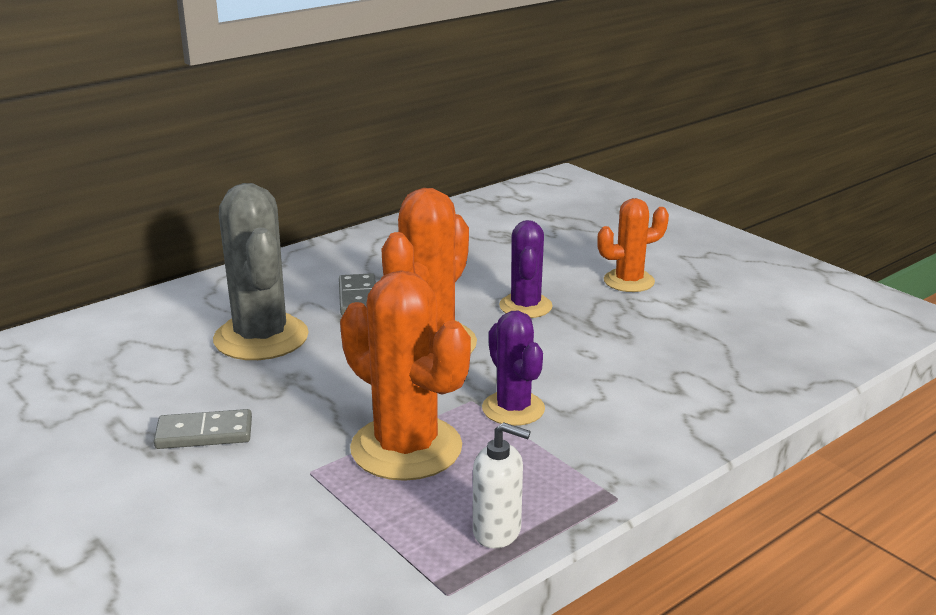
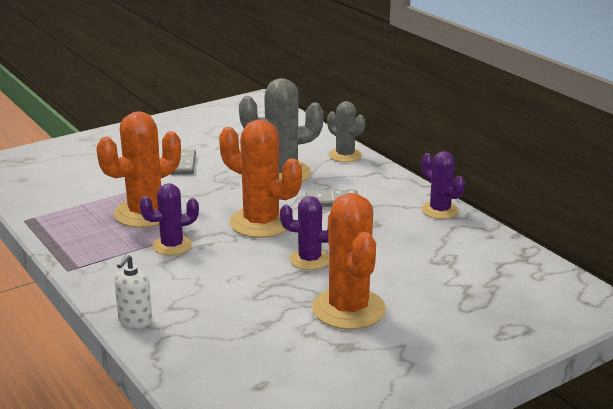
camera: 95 degrees right, 0 degrees up
white soap dispenser [473,422,531,549] -> white soap dispenser moved to [114,254,152,329]
orange cactus [597,198,669,292] -> orange cactus [312,193,386,330], size x1.67
none -> grey cactus [327,101,365,162]
none -> purple cactus [421,151,465,219]

